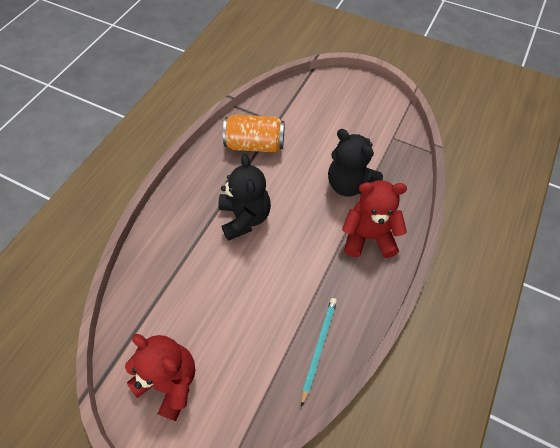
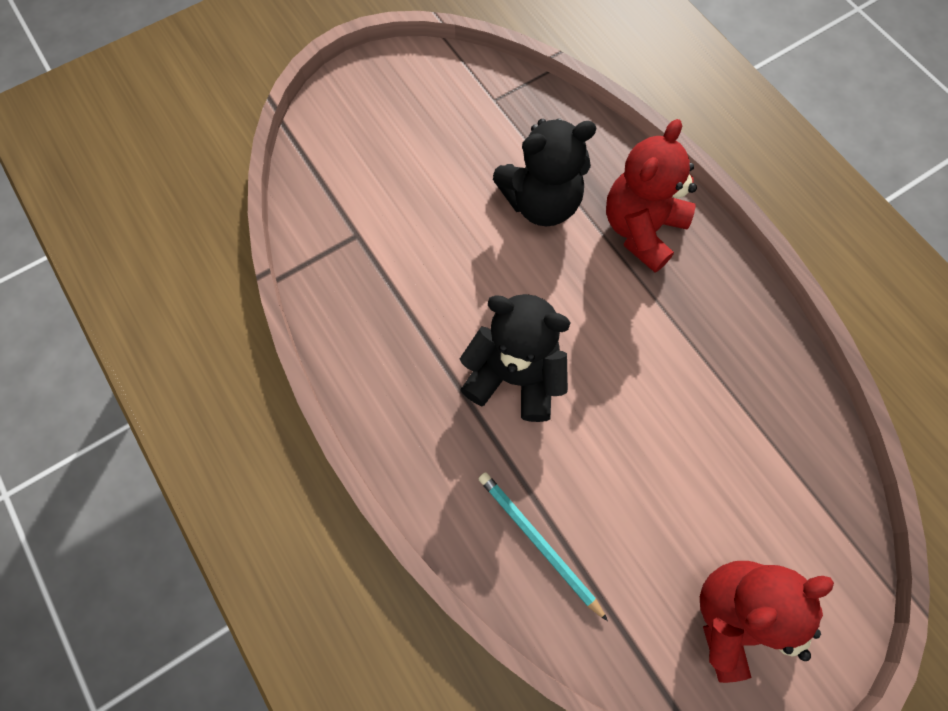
camera: 60 degrees left, 10 degrees up
orange can [223,115,285,153] -> none
turquoise pencil [301,298,337,407] -> turquoise pencil moved to [478,472,608,621]

